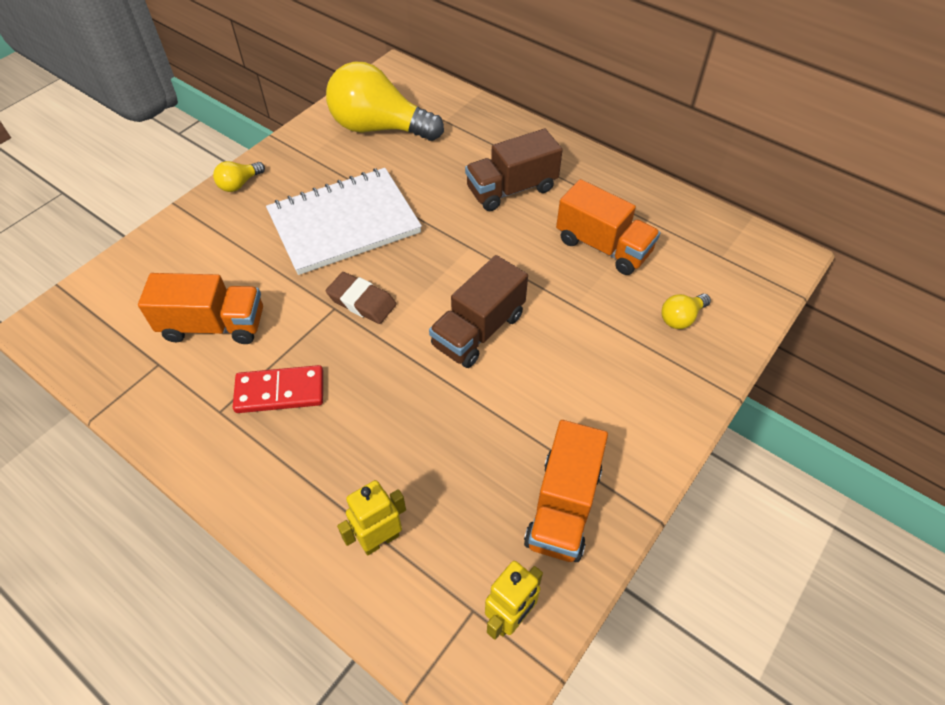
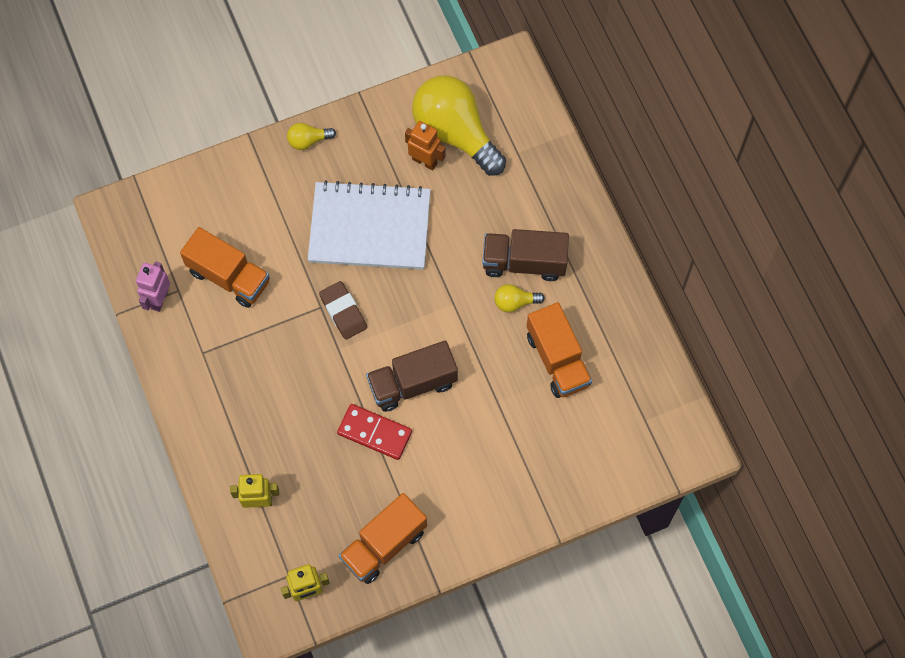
camera: 30 degrees right, 15 degrees up
red domino [233,365,323,413] -> red domino moved to [337,404,412,460]
yellow light bulb [661,294,711,329] -> yellow light bulb moved to [494,284,545,312]
none -> pink robot [136,261,170,312]
none -> orange robot [405,121,445,170]

